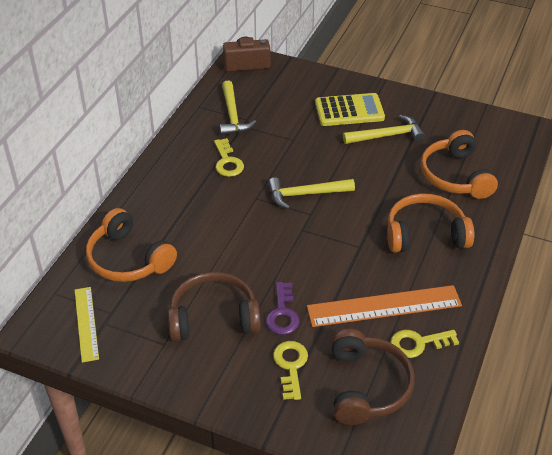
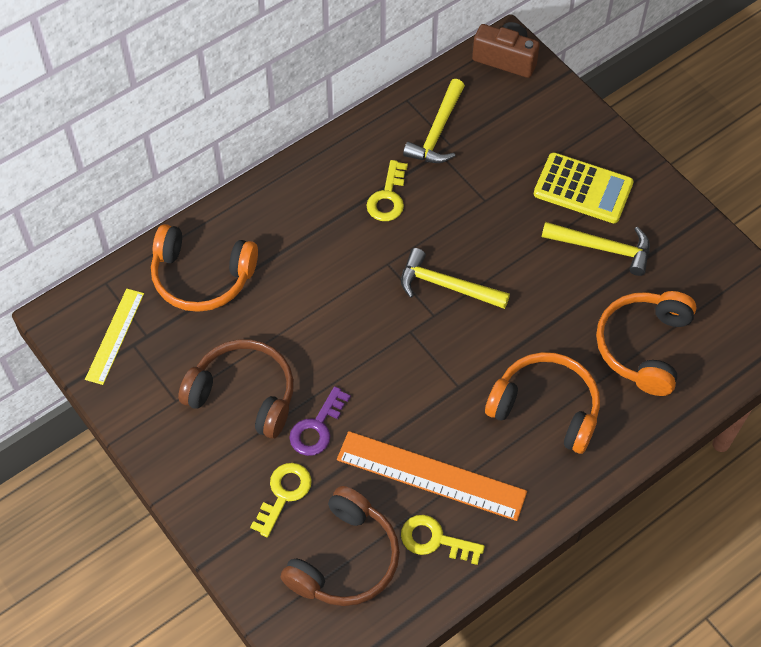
camera: 30 degrees right, 15 degrees up
orange headphones [86,208,177,282] -> orange headphones turned 60 degrees counterclockwise [151,224,258,312]

